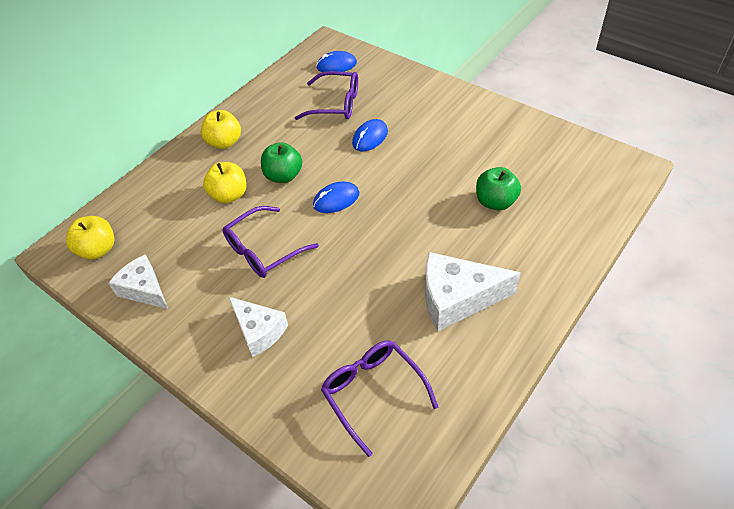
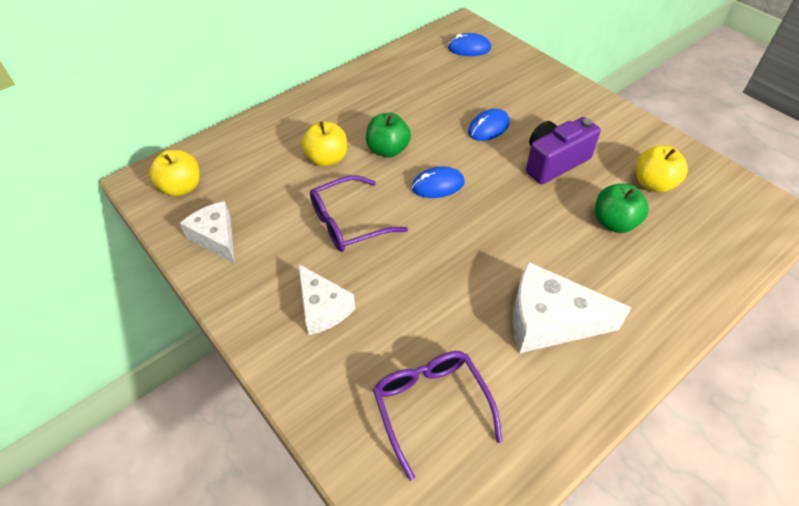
camera: 10 degrees right, 0 degrees up
yellow apple [201,110,241,149] -> yellow apple moved to [636,146,688,193]
purple glasses [295,71,358,120] -> none
none -> purple camera [526,117,601,184]

